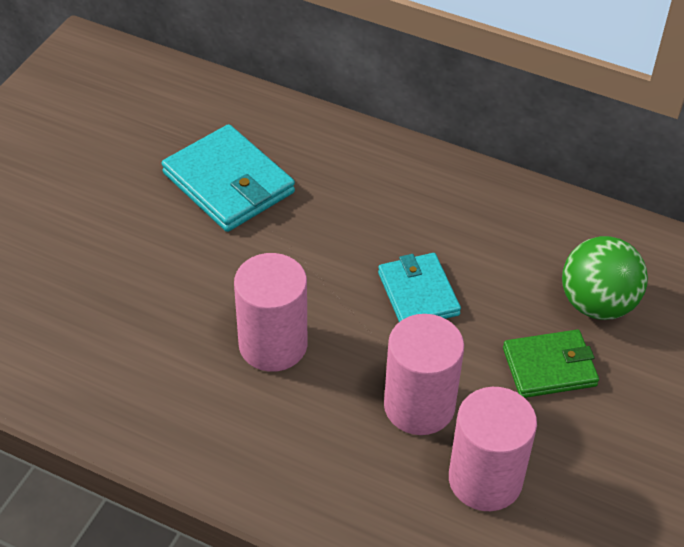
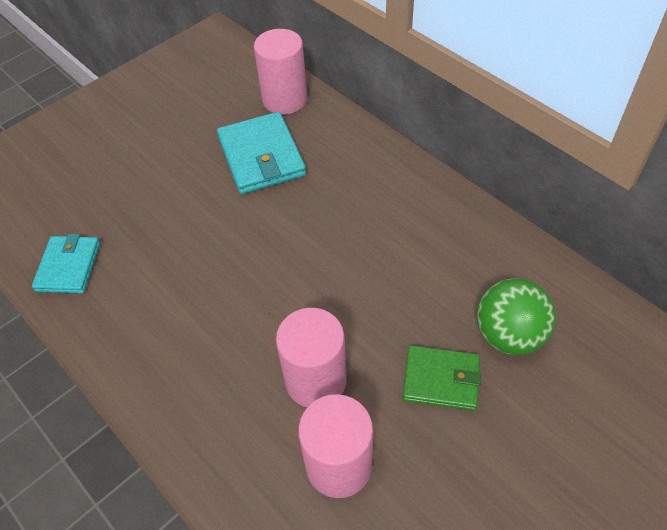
camera: 25 degrees right, 5 degrees up
pink cylinder [234,253,307,372] -> pink cylinder moved to [254,29,307,115]
turquoise wallet [378,253,461,322] -> turquoise wallet moved to [32,234,100,293]

